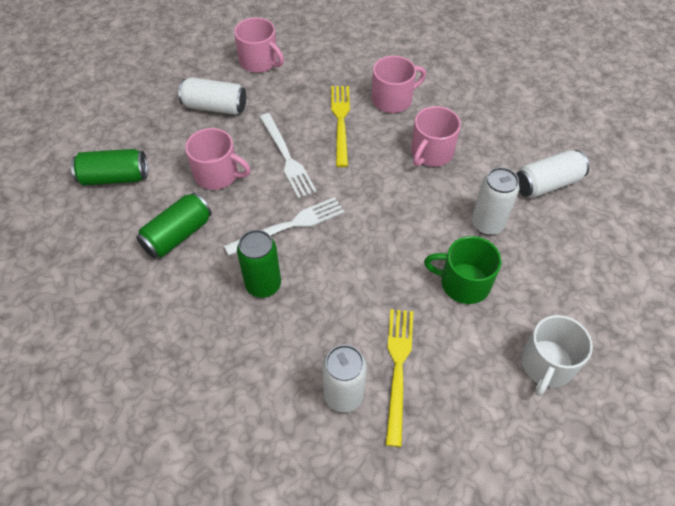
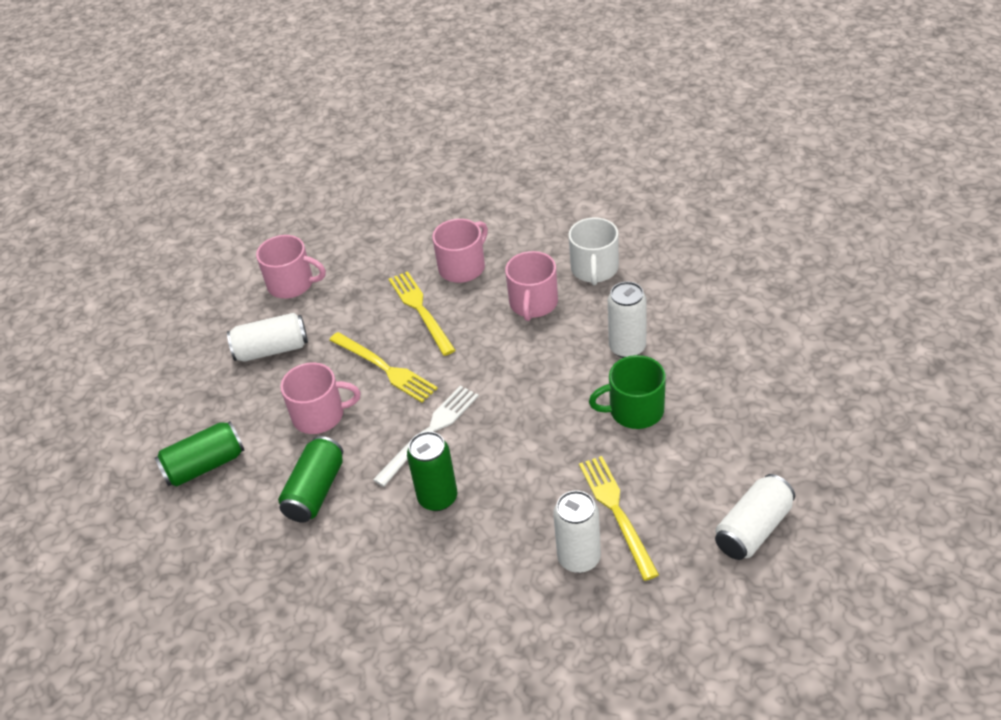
camera: 20 degrees left, 10 degrees down
white fork [260,113,317,198] -> yellow fork [330,332,438,403]
white can [516,150,589,198] -> white can moved to [715,474,795,560]
white mug [521,315,593,396] -> white mug moved to [568,217,619,285]

